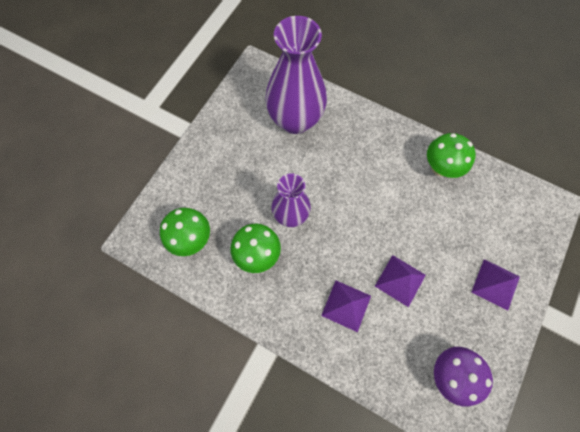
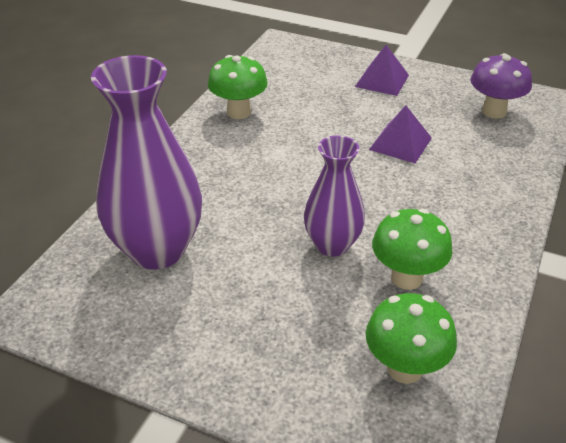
camera: 95 degrees left, 30 degrees down
purple pyramid [321,281,371,332] -> none

